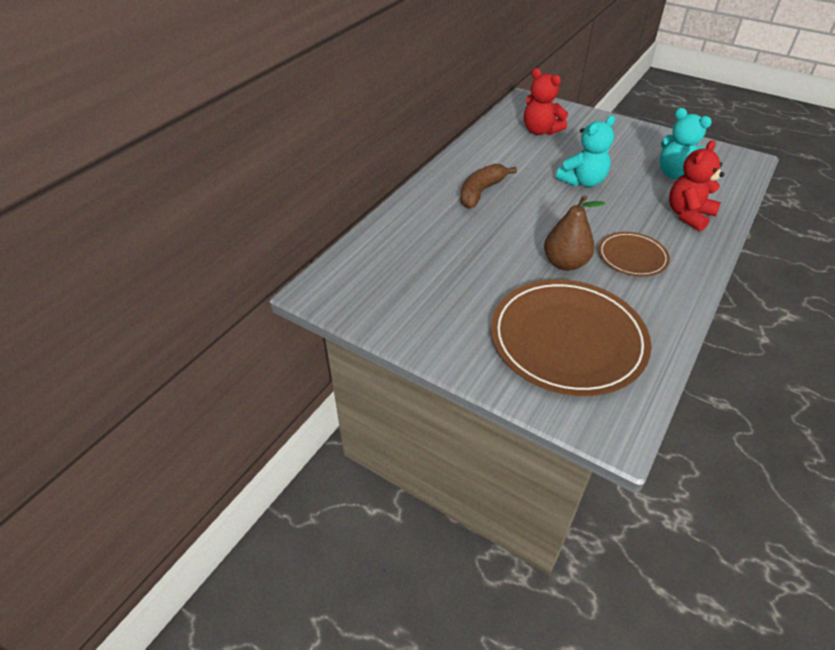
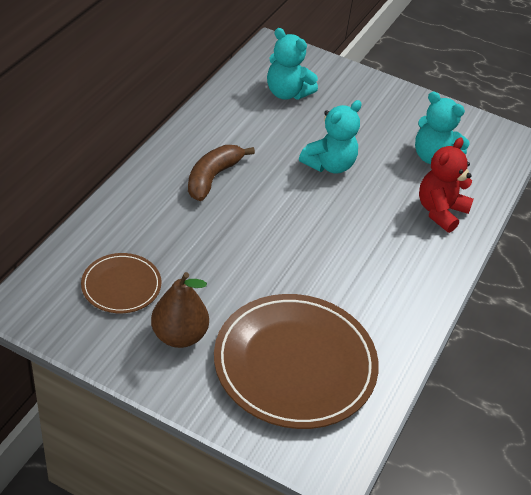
camera: 10 degrees left, 0 degrees up
red teddy bear [524,68,568,135] -> turquoise teddy bear [267,28,318,100]
brown pear [544,195,605,271] -> brown pear moved to [151,272,209,348]
brown plate [598,232,670,277] -> brown plate moved to [81,253,161,313]

